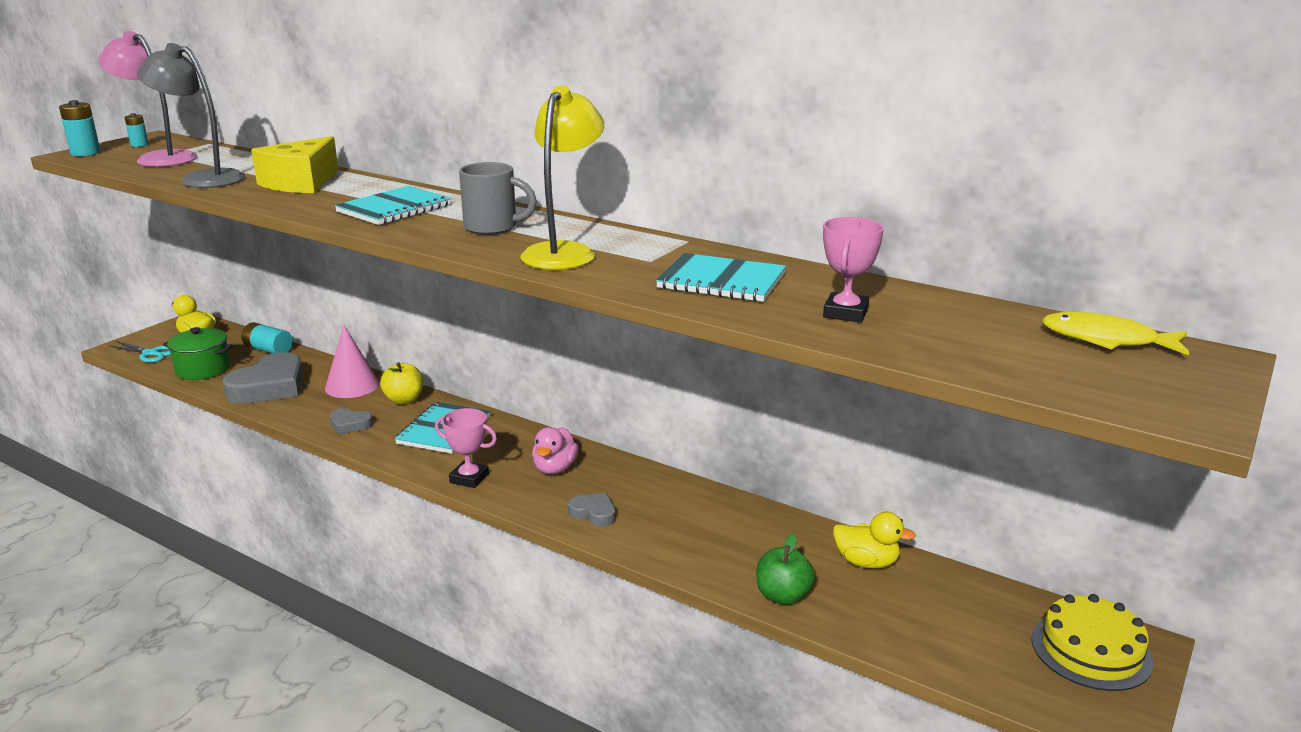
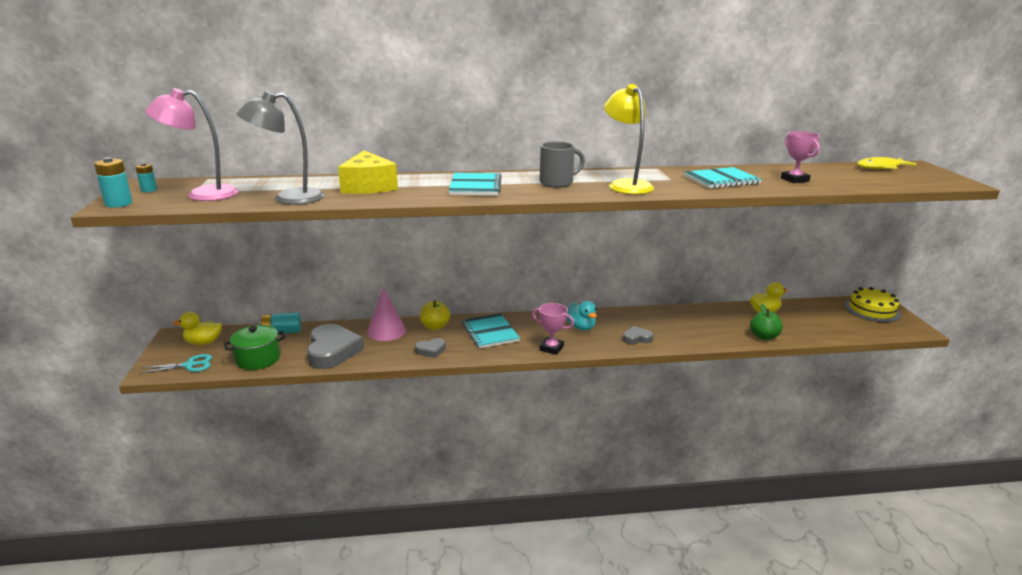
camera: 40 degrees left, 0 degrees up
pink trophy [435,408,497,488] -> pink trophy turned 45 degrees clockwise [532,303,574,355]
pink duck [532,427,579,474] -> turquoise duck [566,301,597,330]

